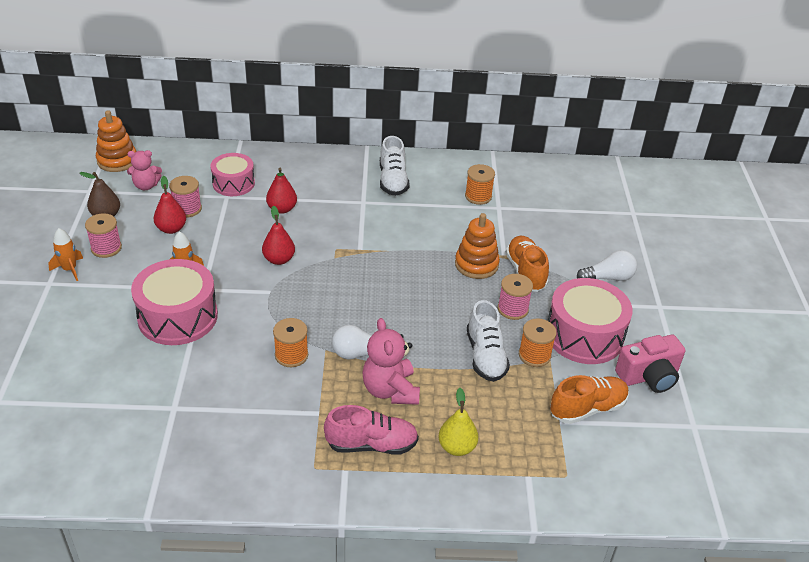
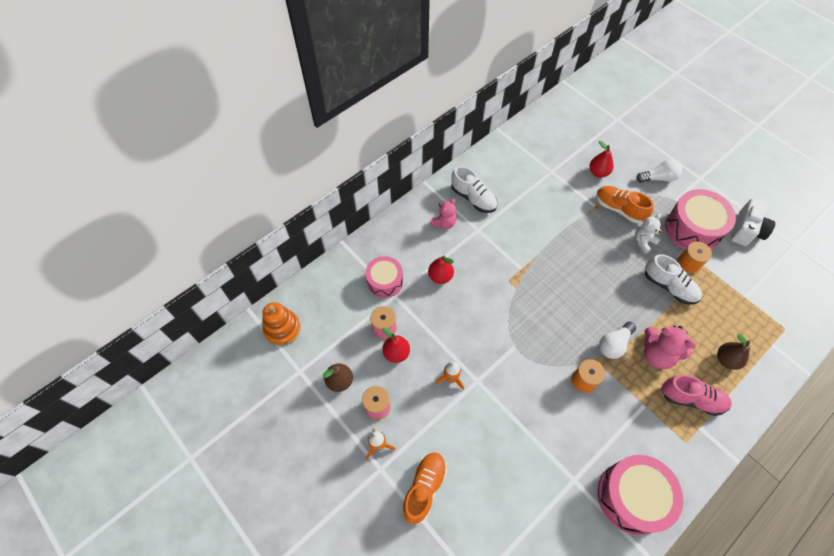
camera: 40 degrees left, 20 degrees up
pink teddy bear [127,150,162,190] -> pink teddy bear moved to [430,199,457,229]
pink drum [131,259,218,345] -> pink drum moved to [598,455,683,535]
red pear [262,206,295,265] -> red pear moved to [589,141,614,178]
pink shoe [324,405,419,455] -> pink shoe turned 60 degrees clockwise [661,375,732,416]
yellow pear [438,388,478,456] -> brown pear [717,333,750,370]
orange stacking toy [455,213,500,279] -> none
orange spool [465,164,495,205] -> none
pink spool [498,274,533,320] -> white teddy bear [635,214,662,254]
orange shoe [550,375,629,424] -> orange shoe moved to [402,452,447,524]
white light bulb [577,250,637,281] -> white light bulb turned 45 degrees clockwise [636,159,682,183]
pink camera [615,335,685,393] -> white camera [731,198,776,246]

